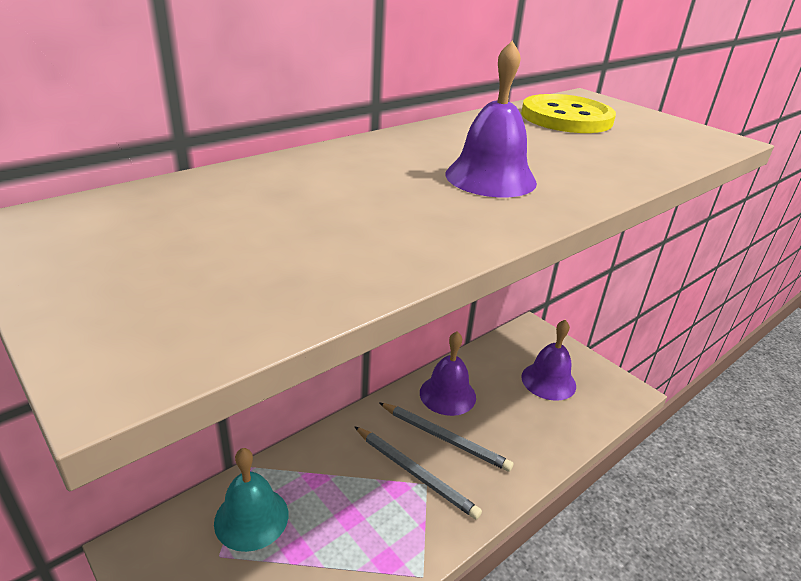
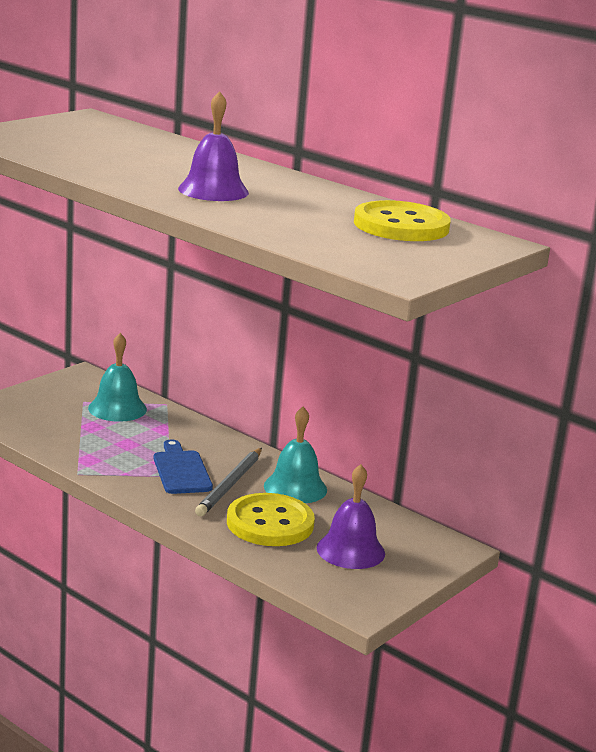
camera: 80 degrees right, 10 degrees down
grey pencil [354,426,482,519] -> blue cutting board [153,439,213,494]
purple bell [420,331,476,416] -> turquoise bell [264,407,327,503]
none -> yellow button [227,493,315,546]

